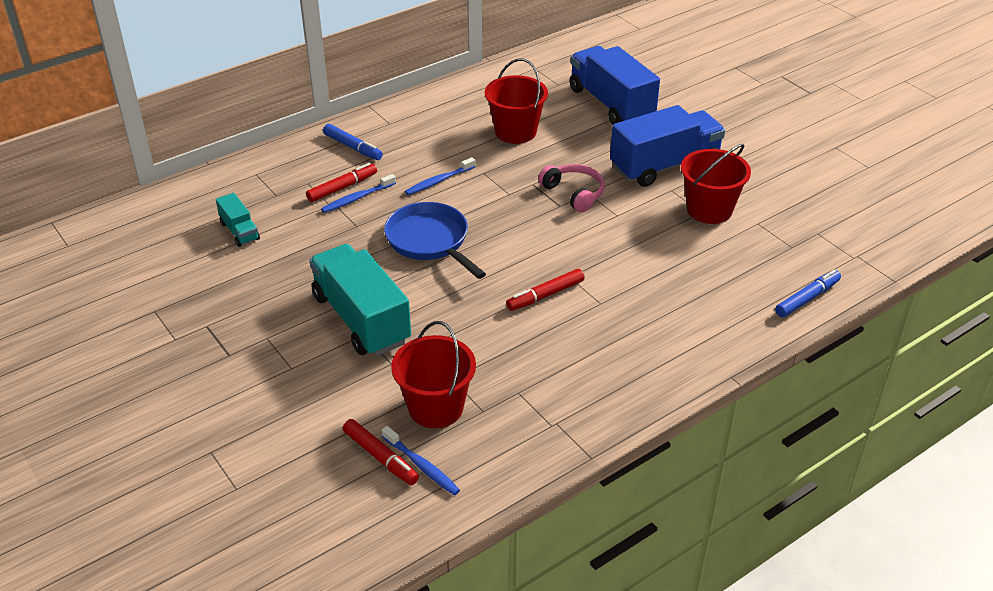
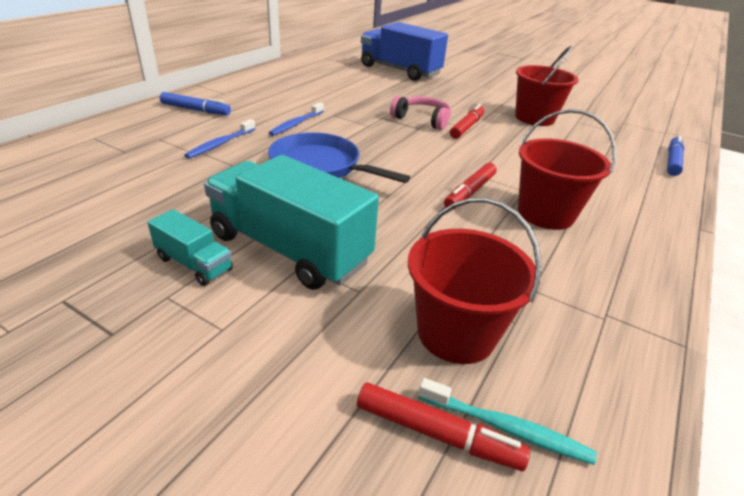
camera: 25 degrees left, 5 degrees down
turquoise truck [216,193,260,247] -> turquoise truck moved to [148,209,233,286]
red marker [306,163,377,202] -> red marker moved to [450,104,484,139]
blue toothbrush [382,426,460,495] -> turquoise toothbrush [418,378,597,465]
red bucket [485,59,548,144] -> red bucket moved to [518,109,616,230]
blue truck [610,105,725,187] -> none

